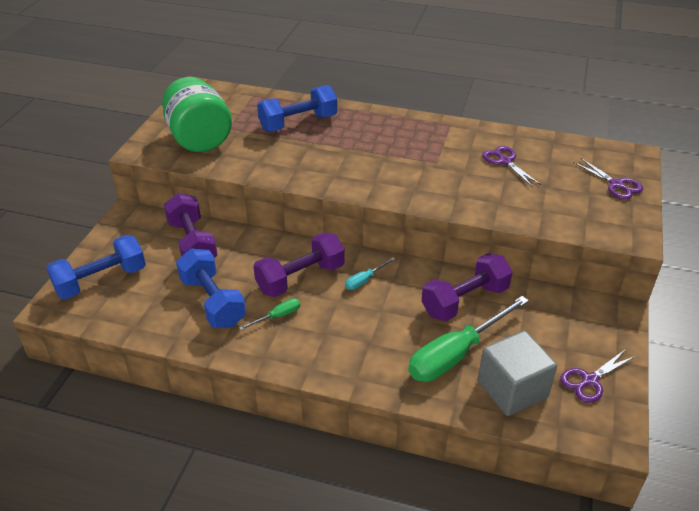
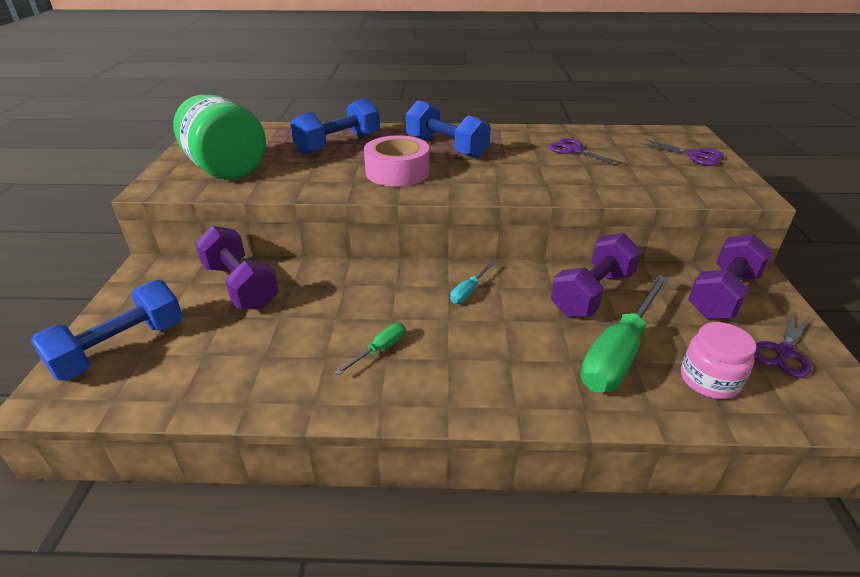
camera: 15 degrees left, 5 degrees down
blue dumbbell [176,248,246,328] -> blue dumbbell moved to [406,100,491,159]
purple dumbbell [253,232,345,297] -> purple dumbbell moved to [688,234,773,319]
grey cube [478,331,557,416] -> pink jar [681,322,756,399]
none -> pink tape [364,135,429,187]

